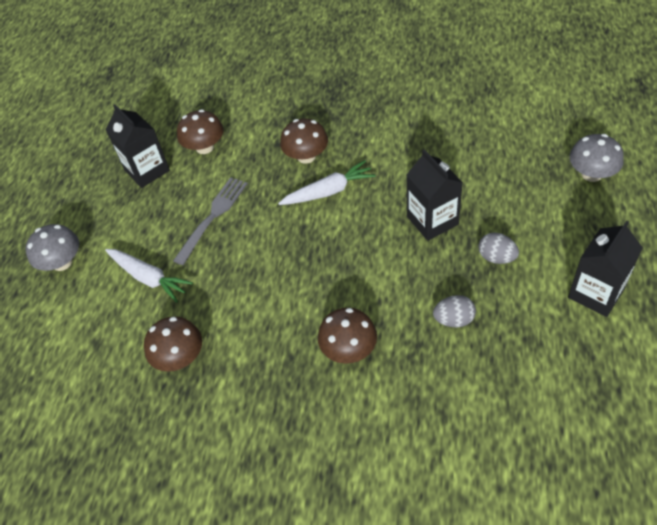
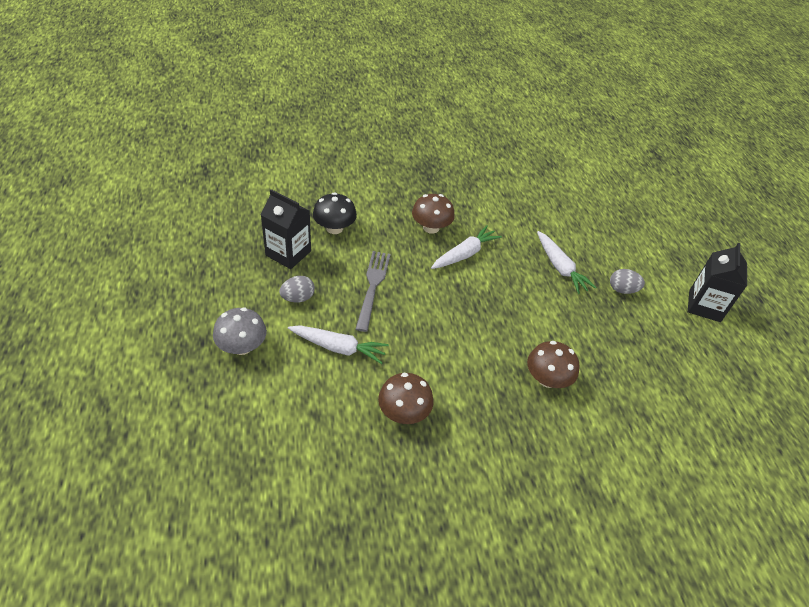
camera: 30 degrees left, 5 degrees down
brown mushroom [177,109,223,154] -> black mushroom [313,192,357,234]
black carton [407,149,463,241] -> white carrot [537,231,596,294]
grey egg [433,295,476,327] -> grey egg moved to [279,276,315,303]
grey mushroom [569,134,624,182] -> none

